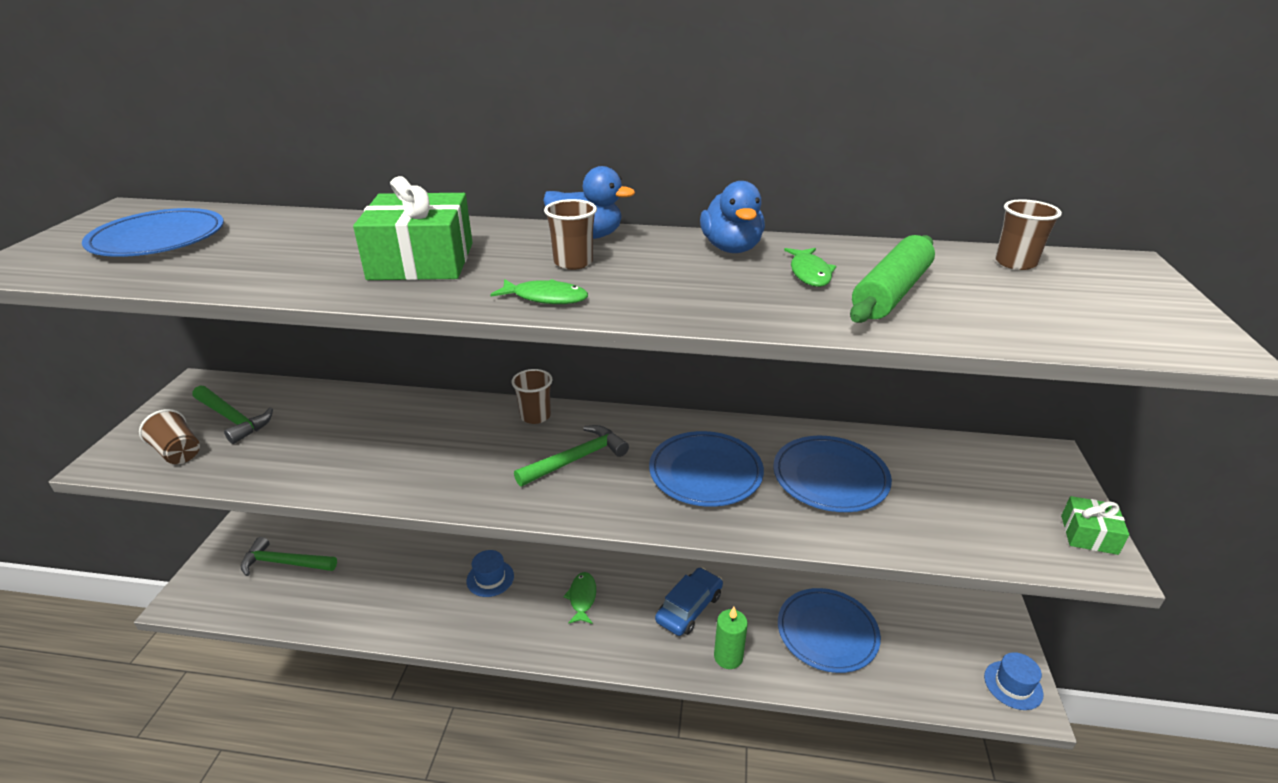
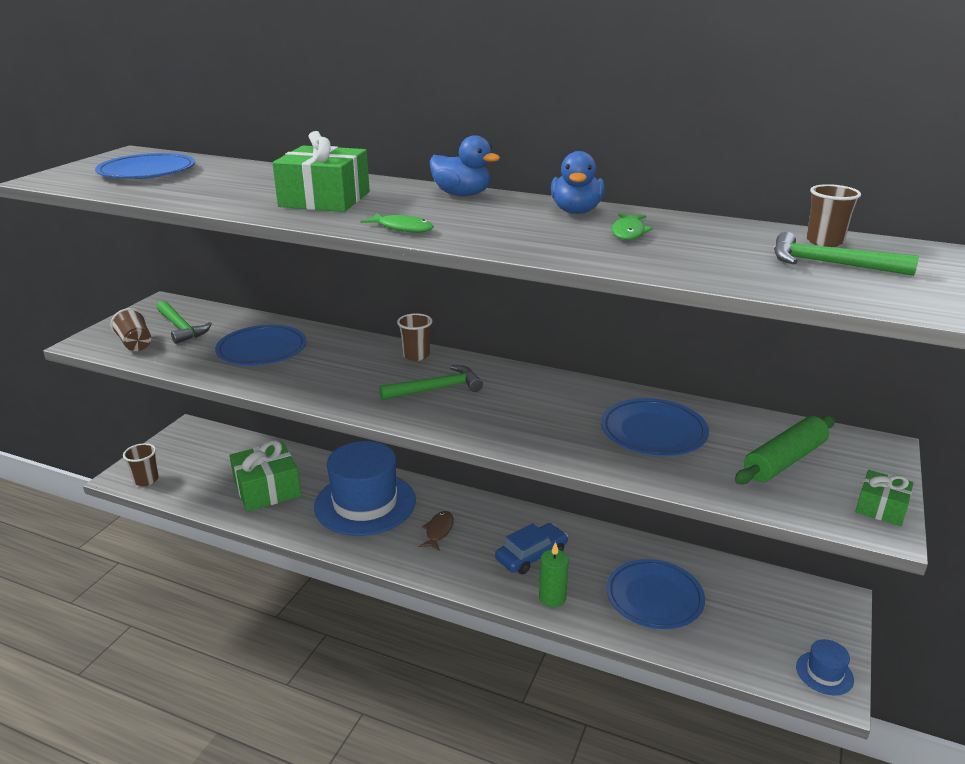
camera: 15 degrees right, 5 degrees down
green hammer [241,537,337,576] -> green hammer moved to [774,232,919,276]
blue hat [466,550,514,597] -> blue hat [314,441,416,536], size x2.40
brown cup [544,199,597,270] -> brown cup moved to [123,443,159,486]
green fish [563,572,596,624] -> brown fish [419,511,454,551]
blue plate [649,431,764,507] -> blue plate moved to [215,325,307,366]
green rolling pin [850,235,935,323] -> green rolling pin moved to [735,415,835,485]
none -> green gift [229,440,301,512]

